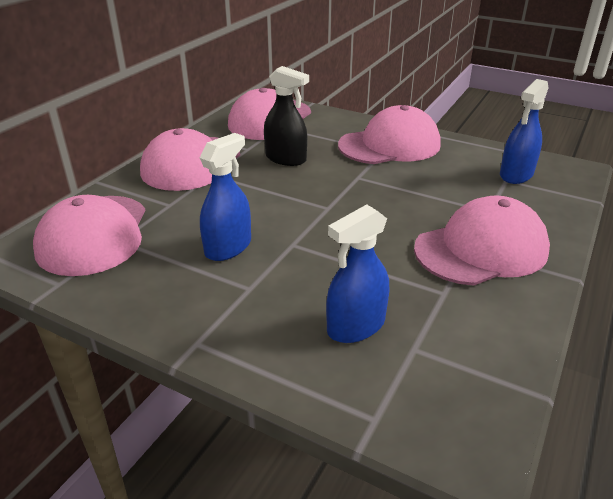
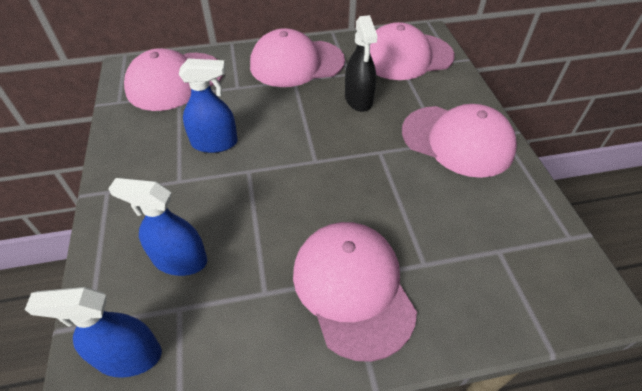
camera: 50 degrees right, 15 degrees up
pink cap [414,195,550,286] -> pink cap turned 135 degrees counterclockwise [293,222,417,362]
blue spray bottle [500,79,549,184] -> blue spray bottle moved to [25,287,162,378]

